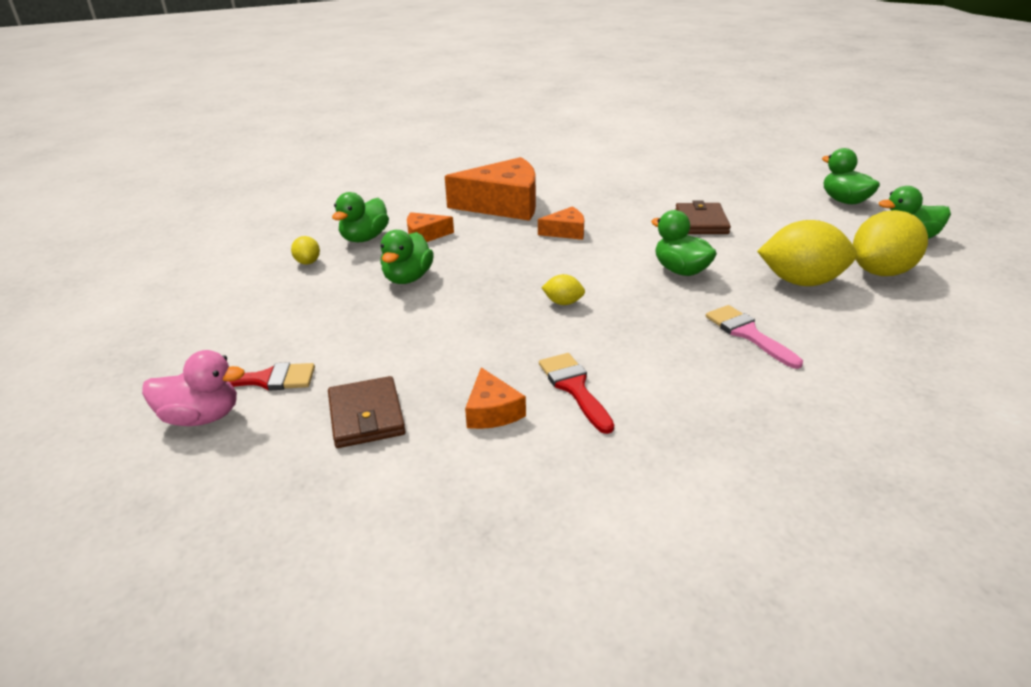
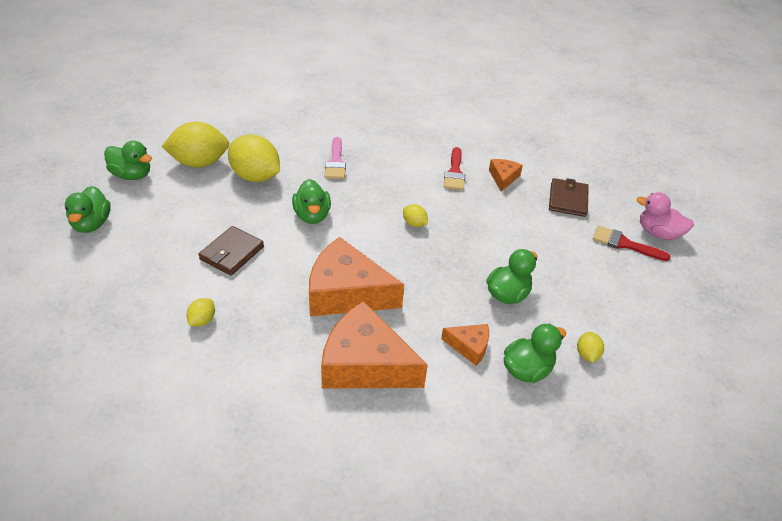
camera: 155 degrees left, 10 degrees up
orange cheese [538,207,584,240] -> orange cheese [309,237,404,316], size x2.09
none -> yellow lemon [186,298,215,327]

